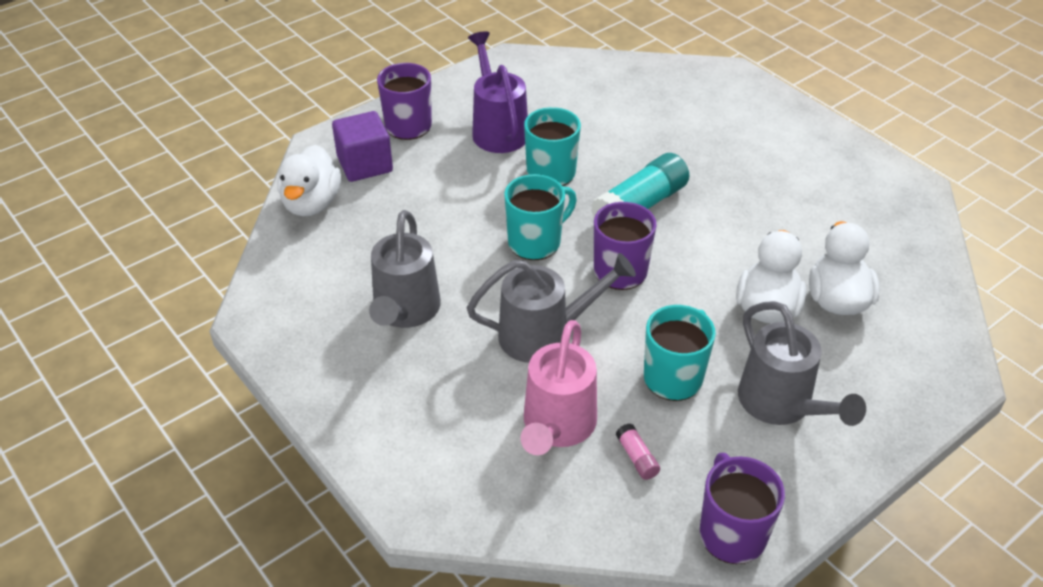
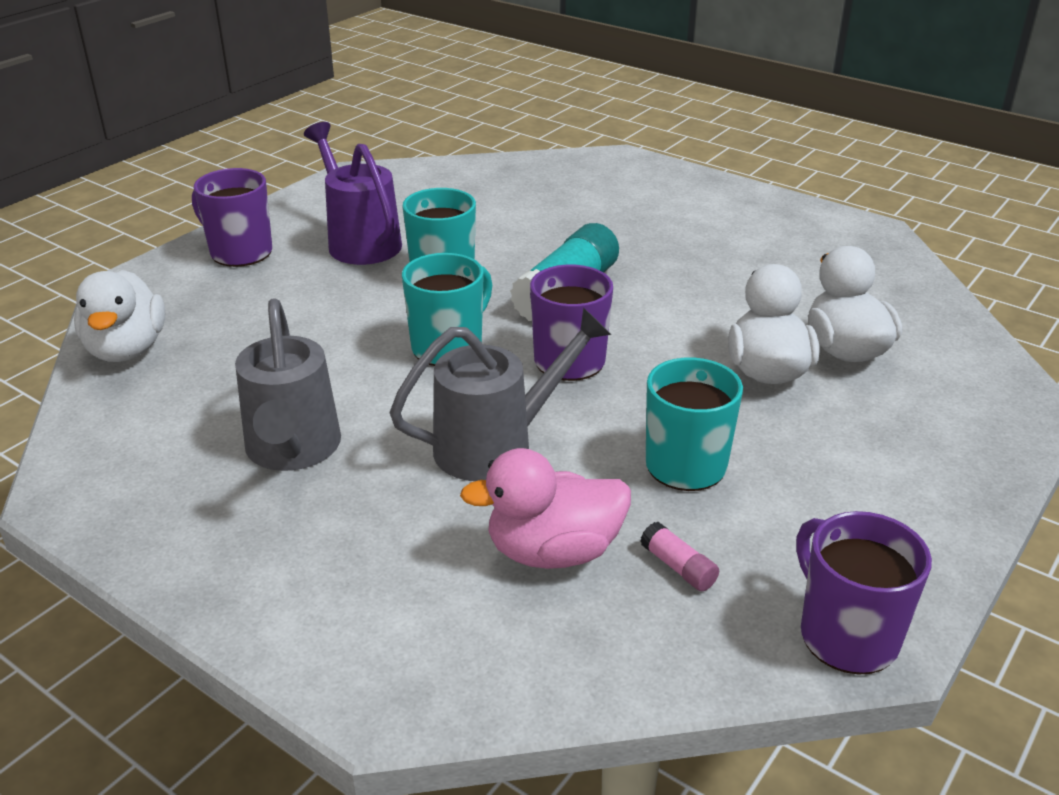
camera: 15 degrees left, 10 degrees down
purple cube [332,111,393,182] -> none
pink watering can [521,320,597,455] -> pink duck [460,448,631,569]
grey watering can [738,301,866,426] -> none

